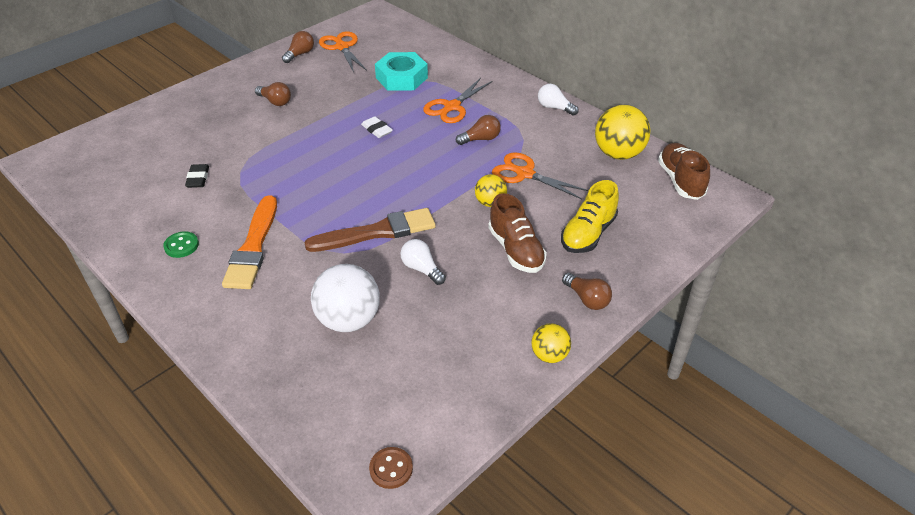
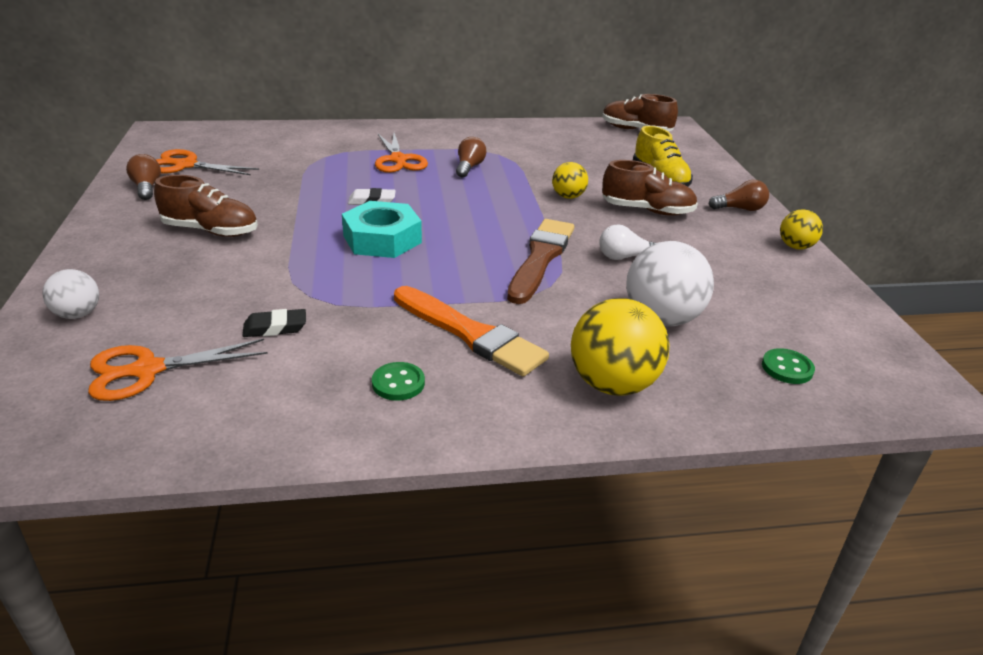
camera: 55 degrees left, 10 degrees down
black eraser [185,164,209,188] -> black eraser turned 45 degrees counterclockwise [243,309,306,337]
brown light bulb [255,82,291,106] -> brown shoe [154,175,258,237]
brown button [369,447,413,489] -> none
turquoise nut [375,52,428,90] -> turquoise nut moved to [342,201,422,258]
orange scissors [492,152,589,199] -> orange scissors moved to [88,339,268,401]
white light bulb [538,84,579,116] -> none
yellow ball [595,105,651,160] -> yellow ball moved to [571,299,669,396]
none -> white ball [42,269,99,319]
none -> green button [762,348,815,384]

